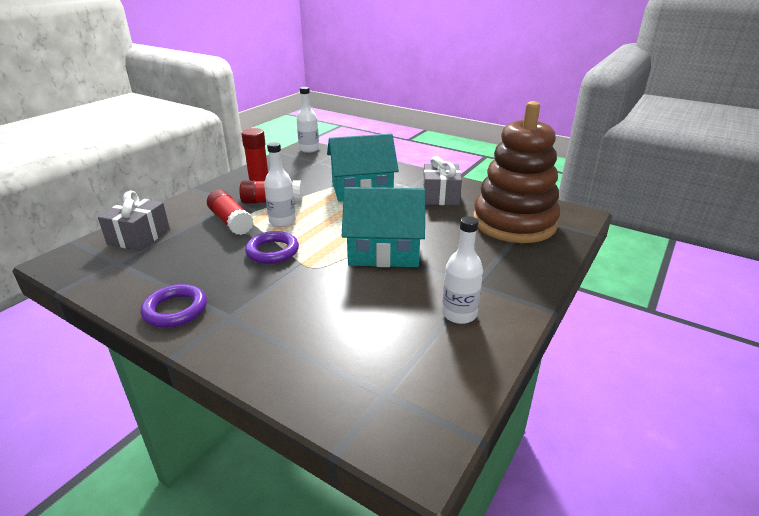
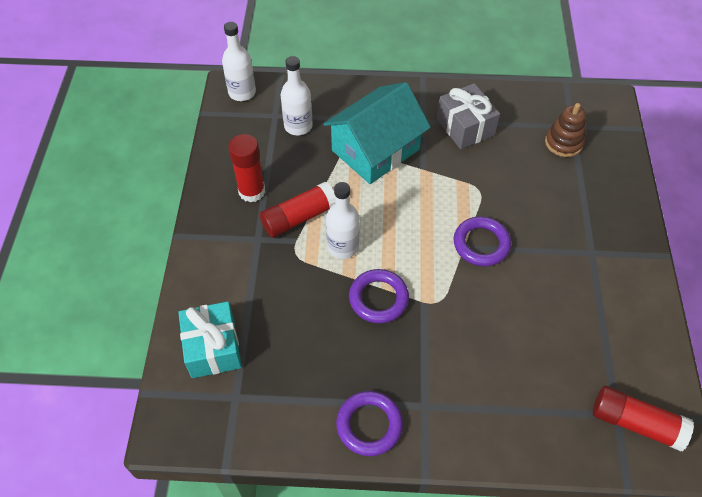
camera: 30 degrees left, 25 degrees up
grey gift [98,191,170,251] -> turquoise gift [178,301,242,378]
red glue stick [207,190,254,235] -> red glue stick moved to [593,386,694,451]
turquoise house [342,187,425,267] -> purple ring [454,217,511,266]
white bottle [442,216,483,324] -> white bottle moved to [281,56,313,135]
brown stacking toy [473,101,560,243] -> brown stacking toy [545,103,586,157], size x0.42

